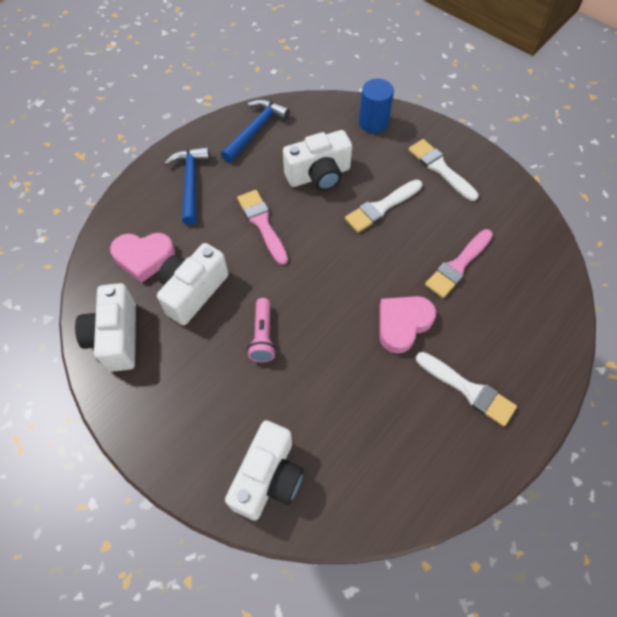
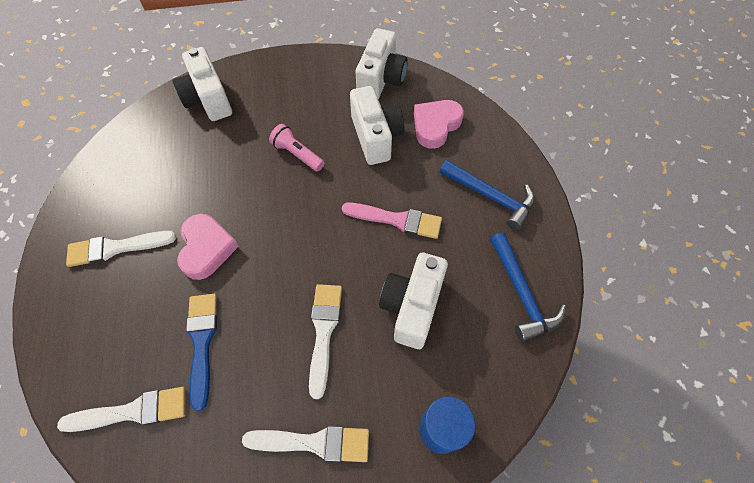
camera: 130 degrees right, 0 degrees up
white camera [75,283,136,372] -> white camera turned 75 degrees clockwise [356,28,408,100]
pink brush [425,229,493,298] -> blue brush [186,294,217,411]
none -> white brush [57,387,186,432]

